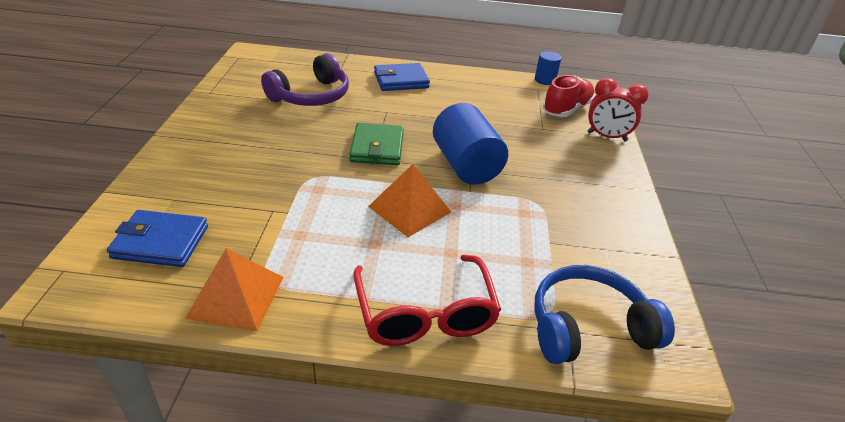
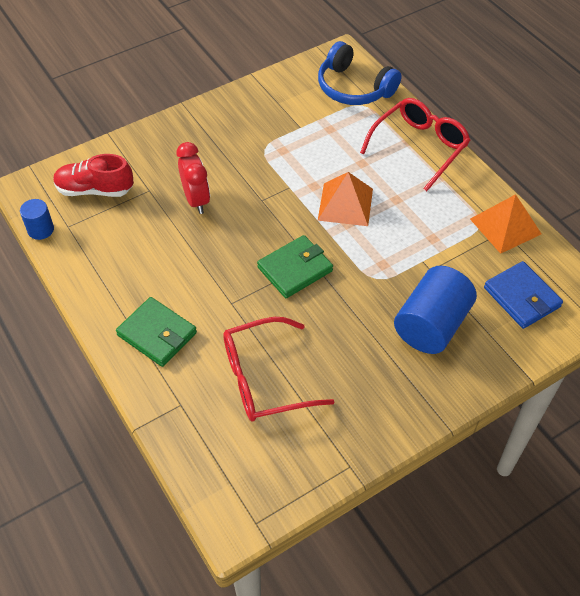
camera: 125 degrees left, 15 degrees up
purple headphones [261,53,349,106] -> red glasses [223,317,335,421]
blue wallet [374,63,430,91] -> green wallet [116,297,197,367]
blue cylinder [433,103,508,185] -> blue cylinder moved to [394,266,477,354]
red clock [587,78,649,141] -> red clock moved to [177,142,210,214]

